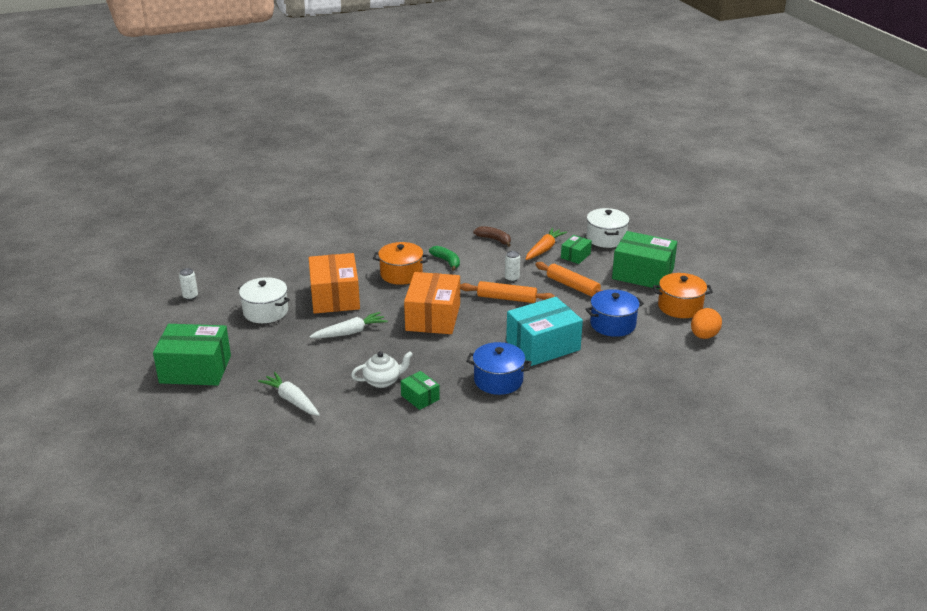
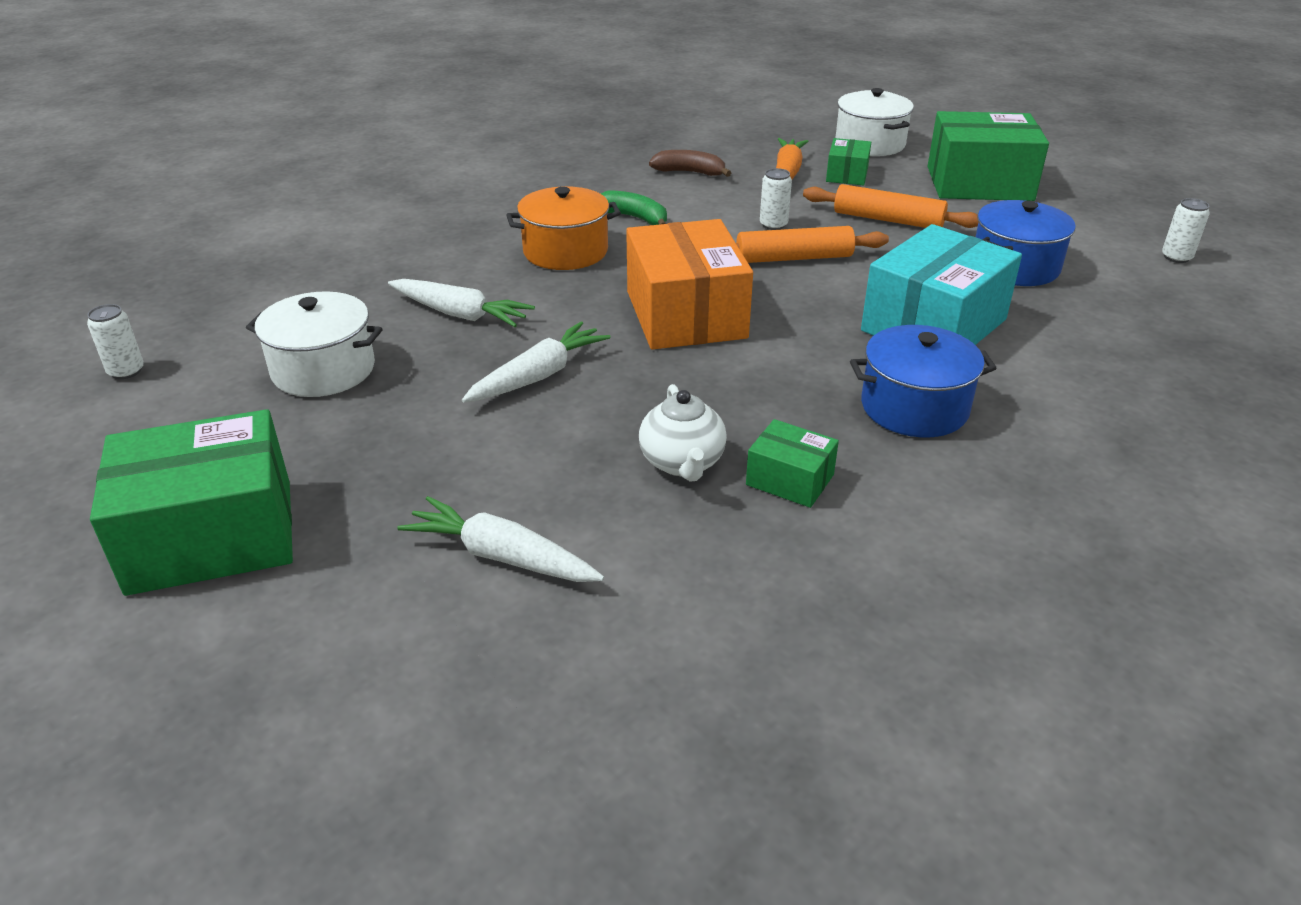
camera: 20 degrees left, 5 degrees up
orange box [309,253,360,314] -> white carrot [388,279,535,327]
white teapot [351,351,413,388] -> white teapot turned 120 degrees clockwise [639,384,727,482]
orange pot [653,273,713,318] -> none
orange egg [691,308,722,339] -> white can [1162,198,1210,263]

